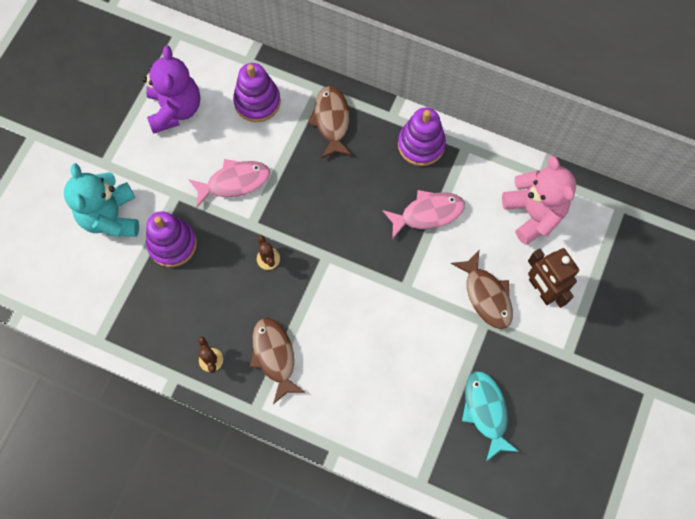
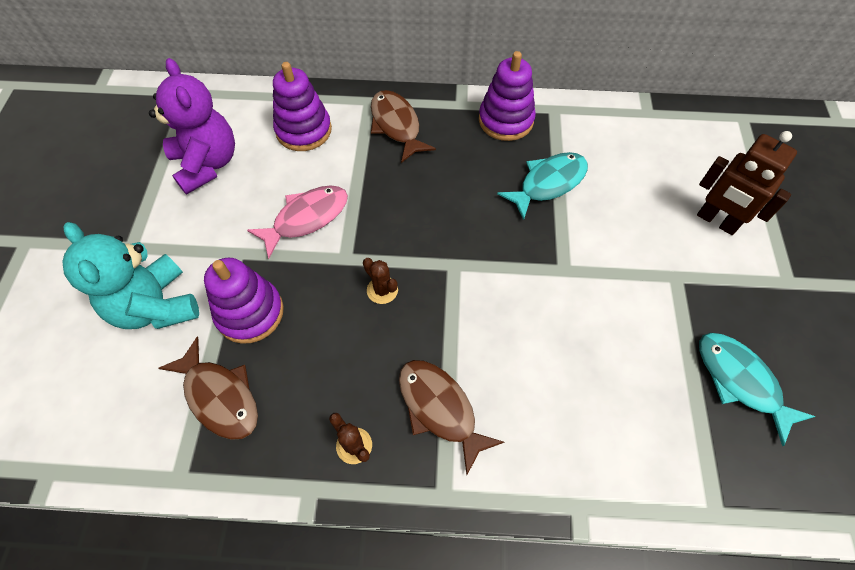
camera: 20 degrees left, 10 degrees down
pink fish [382,190,465,239] -> turquoise fish [497,152,588,220]
brown fish [451,249,513,329] -> brown fish moved to [158,337,258,440]
pink teddy bear [502,156,576,245] -> none

